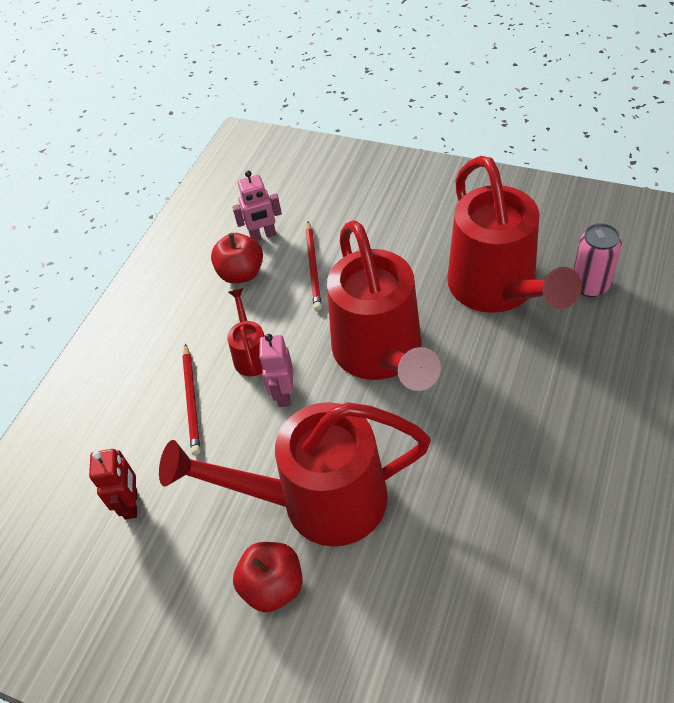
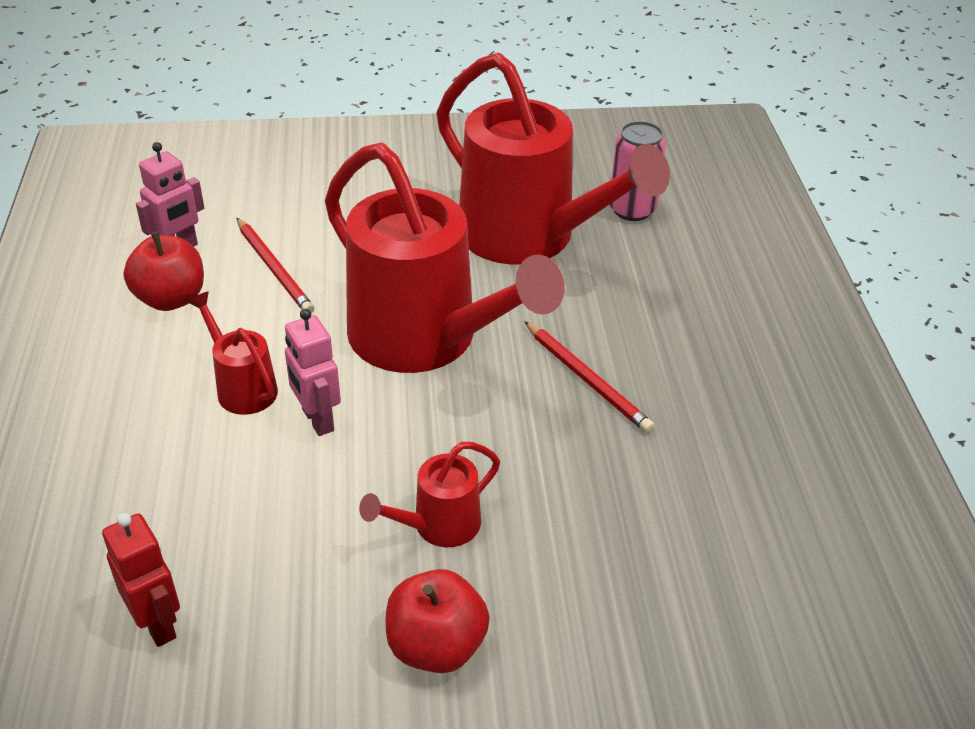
camera: 35 degrees left, 10 degrees down
red watering can [159,402,431,547] -> red watering can [359,442,500,547], size x0.44
red pencil [182,344,200,455] -> red pencil moved to [524,321,654,433]

